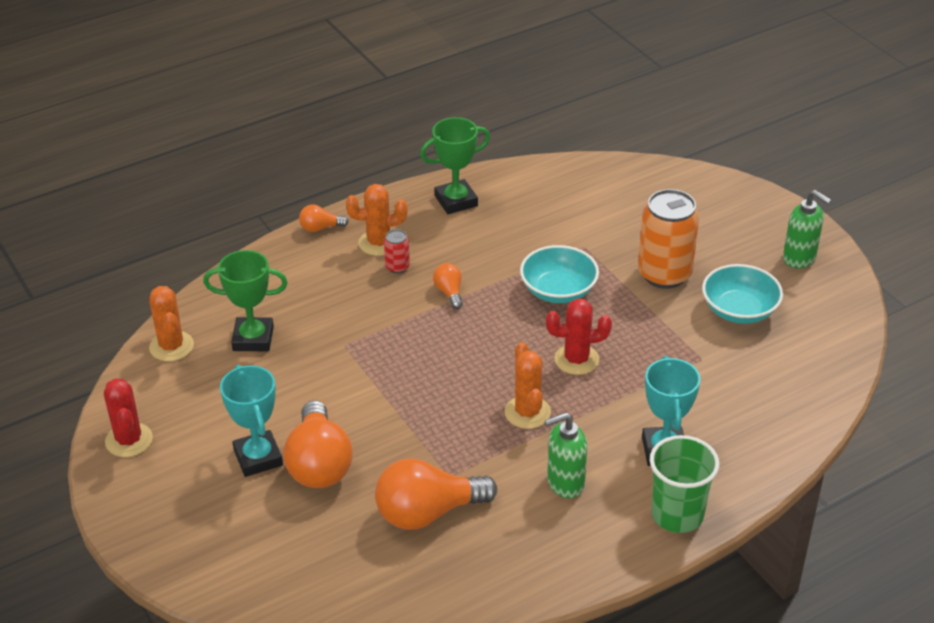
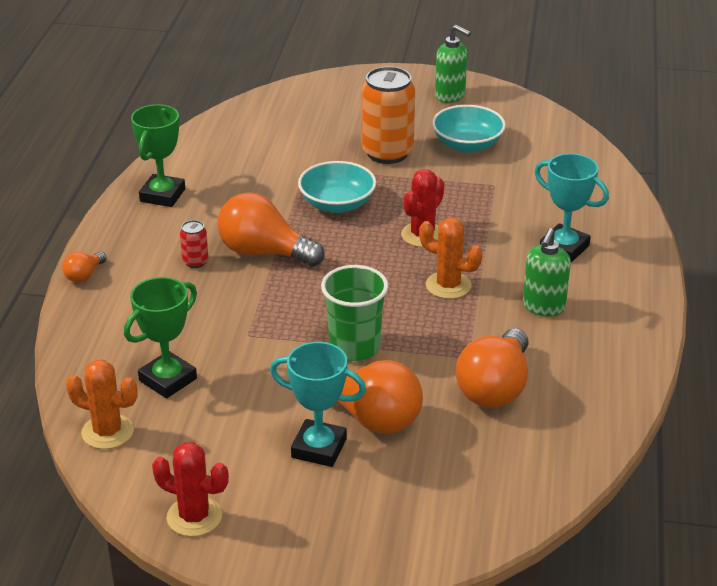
camera: 50 degrees left, 5 degrees down
orange cactus [346,184,408,256] -> none
orange light bulb [433,263,463,309] -> orange light bulb [217,192,324,267], size x2.10
green cup [650,435,719,533] -> green cup moved to [321,265,388,361]
green soap dispenser [783,190,831,268] -> green soap dispenser turned 45 degrees clockwise [435,25,471,103]

